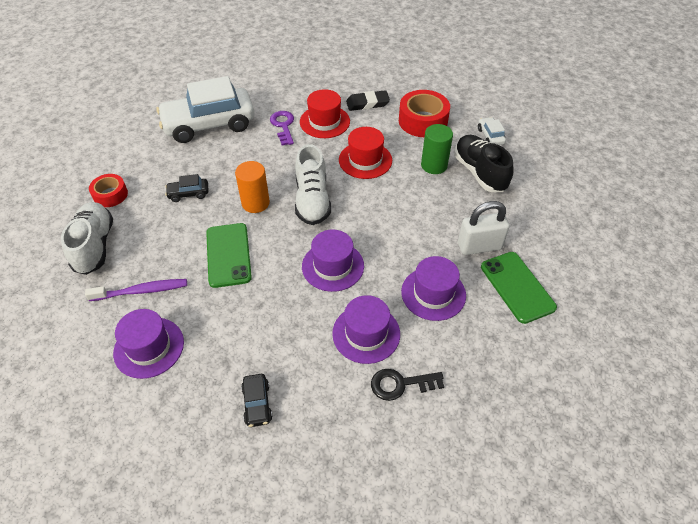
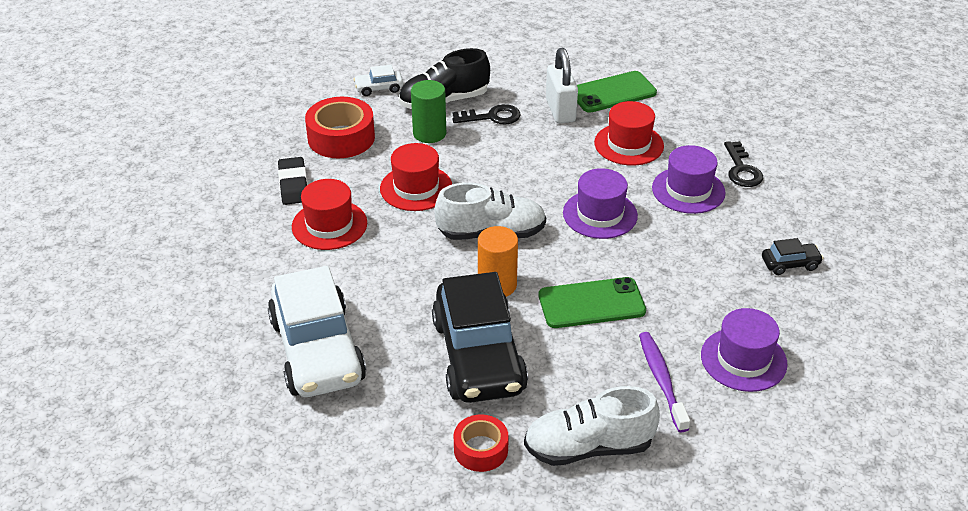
camera: 90 degrees left, 10 degrees down
black car [165,174,209,202] -> black car [432,272,528,403], size x2.44
purple key [270,111,294,145] -> none
purple hat [401,256,466,321] -> red hat [594,101,664,166]
none -> black key [452,104,521,125]

